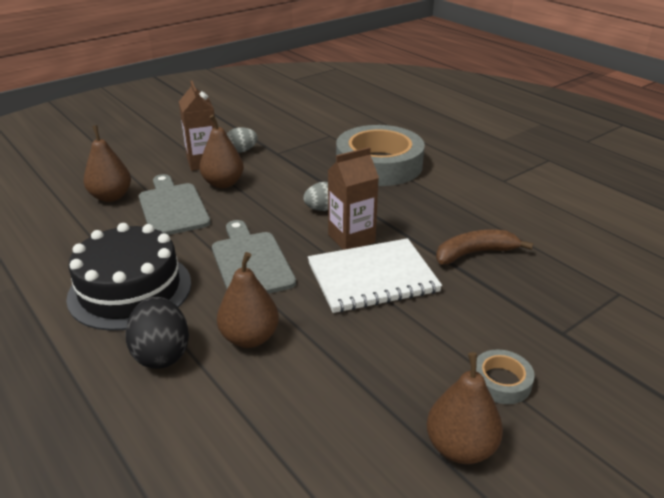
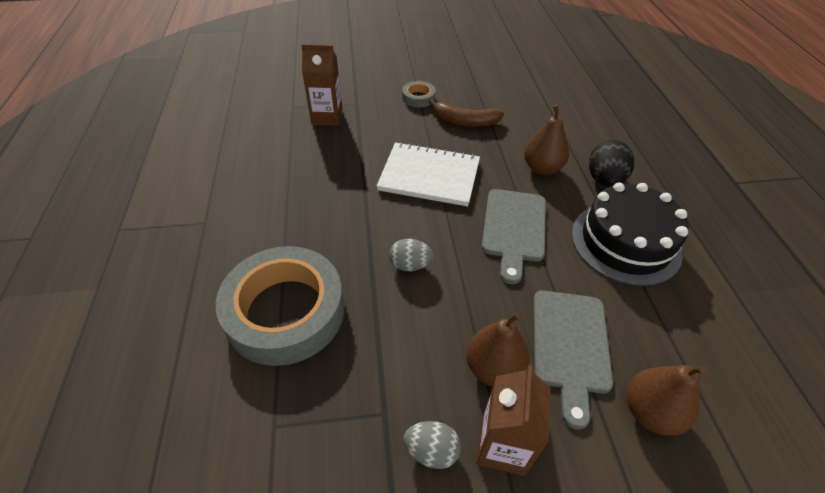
camera: 150 degrees left, 15 degrees up
brown carton [328,147,379,250] -> brown carton moved to [301,44,343,126]
brown pear [427,352,503,464] -> none
brown banana [436,230,533,264] -> brown banana moved to [428,99,504,127]

